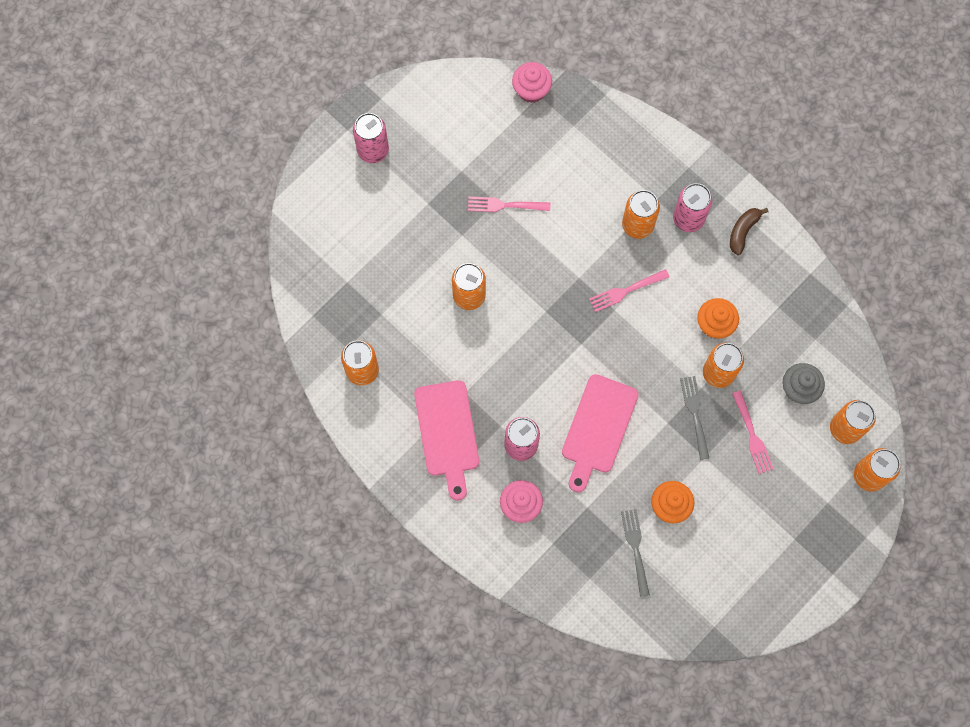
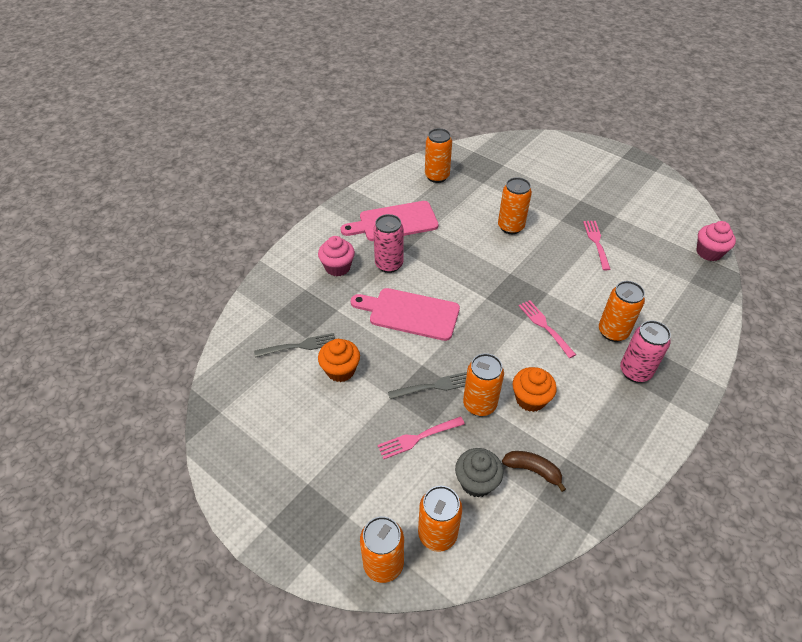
camera: 85 degrees right, 25 degrees down
pink can [353,113,389,163] -> none
brown banana [730,208,768,255] -> brown banana moved to [502,451,566,492]

